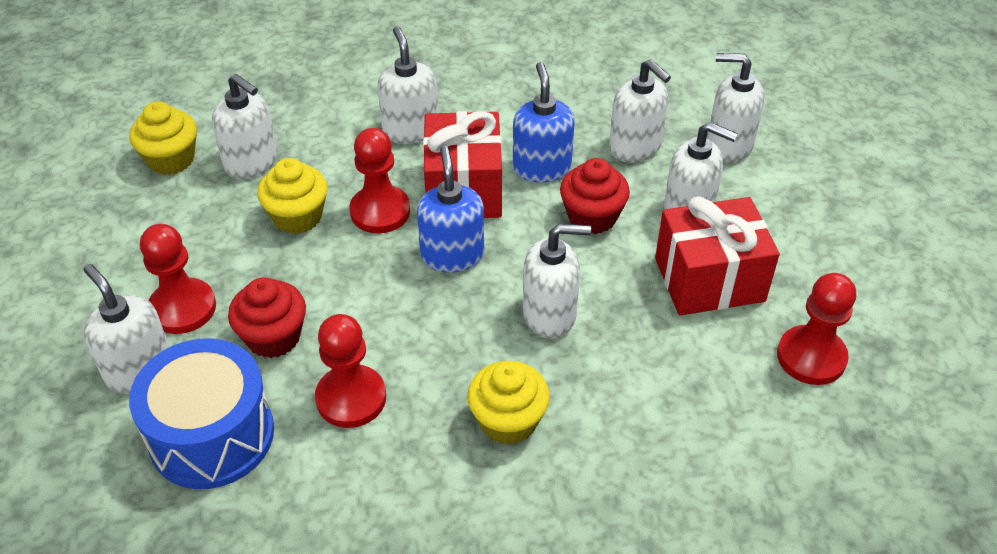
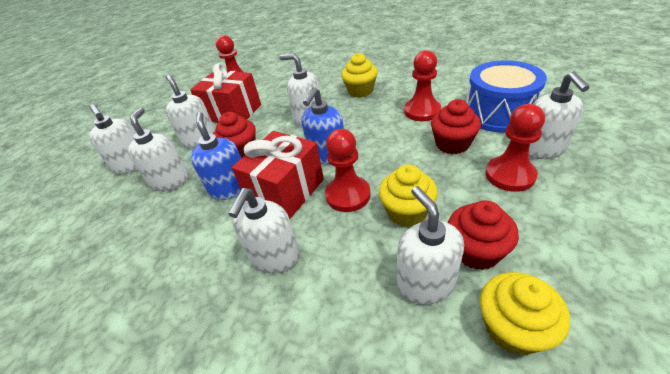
camera: 140 degrees left, 5 degrees down
blue soap dispenser [513,62,575,183] -> blue soap dispenser turned 135 degrees clockwise [190,112,241,200]
none -> red cupcake [448,200,519,270]

